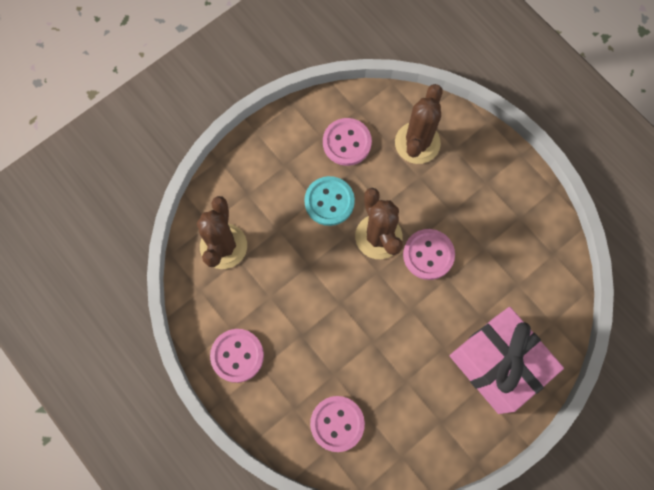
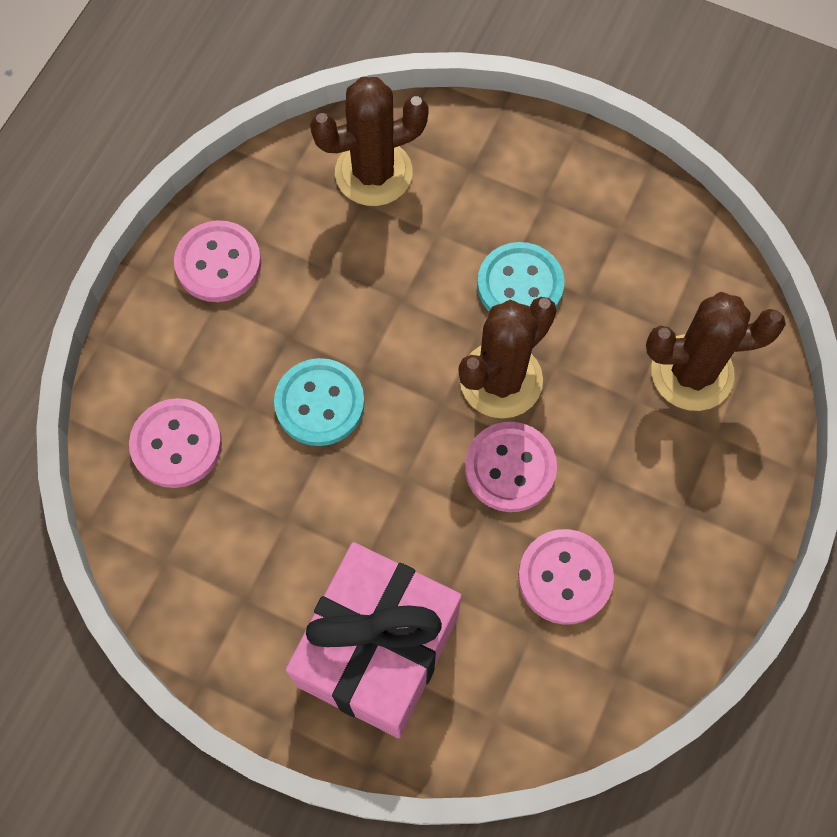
camera: 65 degrees right, 5 degrees down
pink button [323,118,372,166] -> pink button moved to [518,529,614,625]
none -> turquoise button [274,358,365,446]

